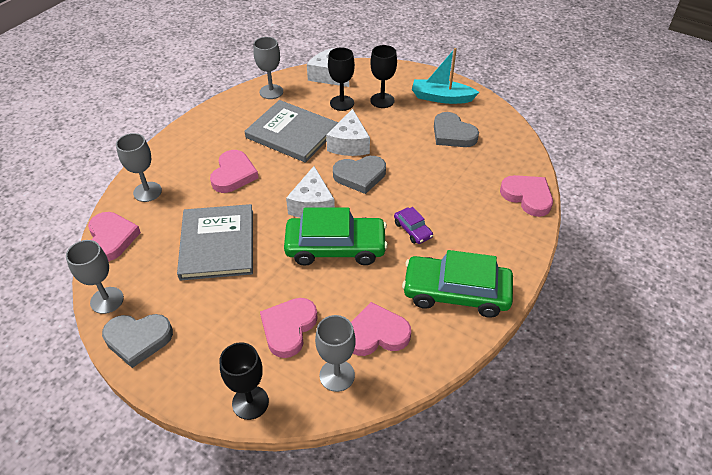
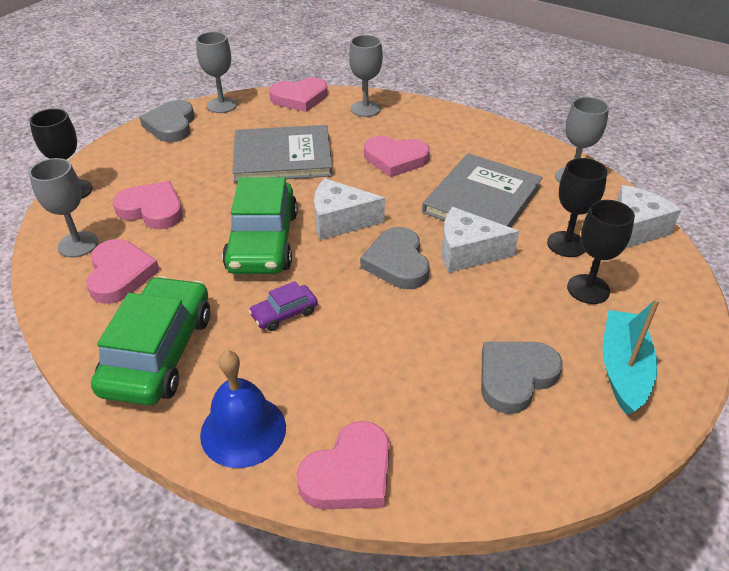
camera: 90 degrees right, 5 degrees down
none -> blue bell [200,350,286,468]

